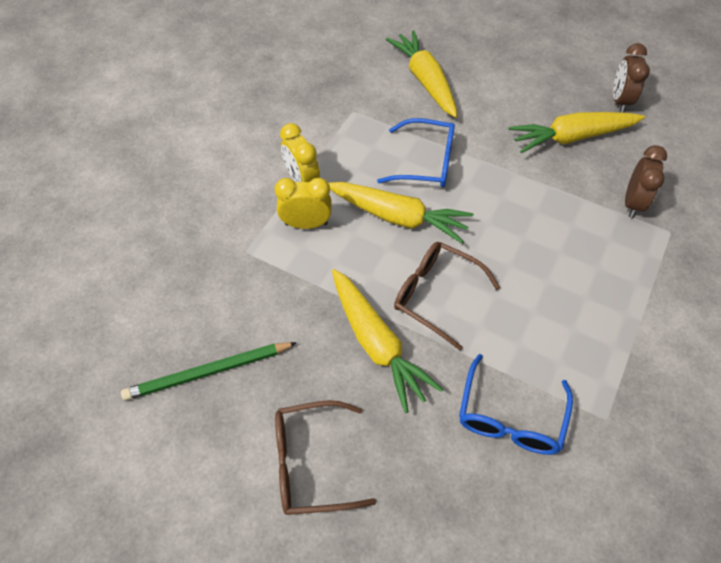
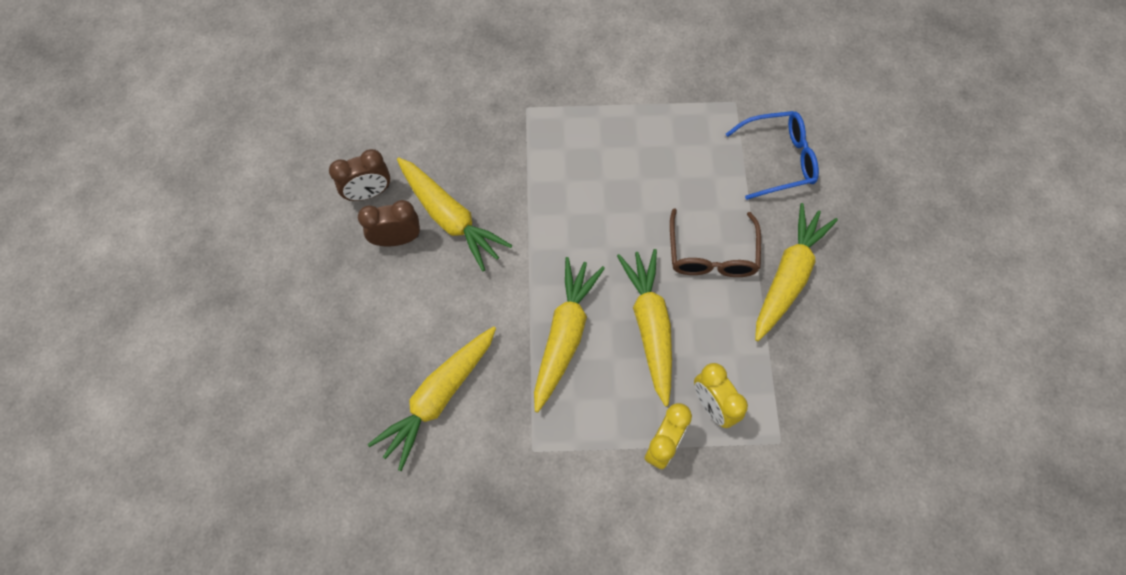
camera: 120 degrees left, 10 degrees up
green pencil [121,342,297,400] -> none
brown glasses [275,400,376,515] -> none
blue glasses [377,118,455,187] -> yellow carrot [534,257,605,413]
brown clock [625,145,667,218] -> brown clock moved to [358,200,420,247]

